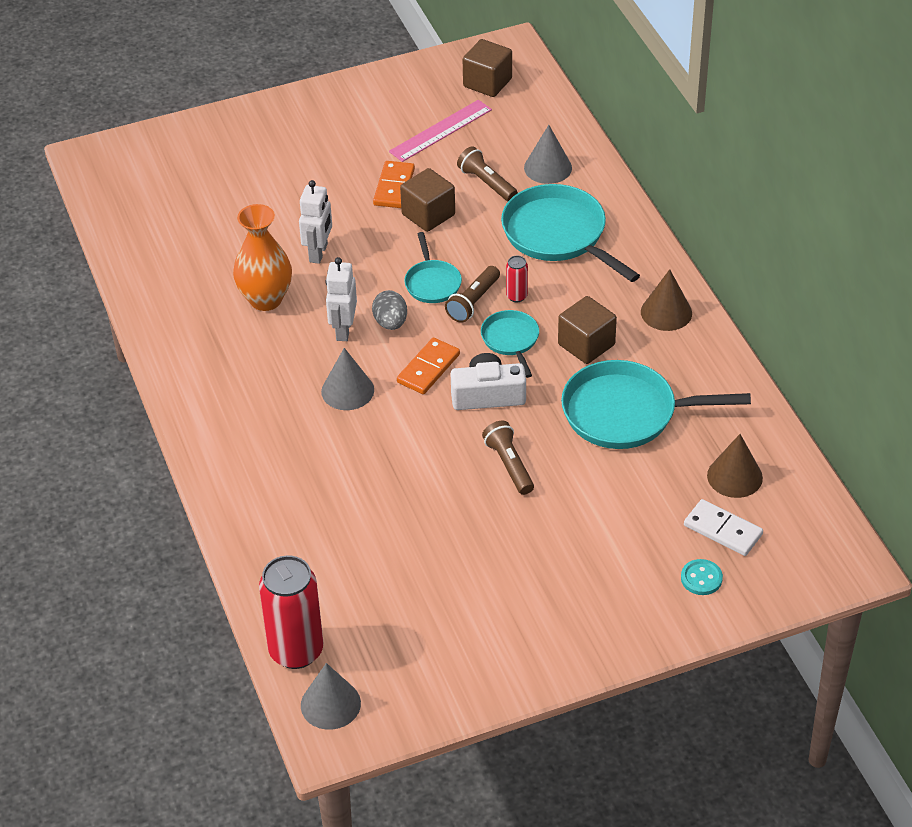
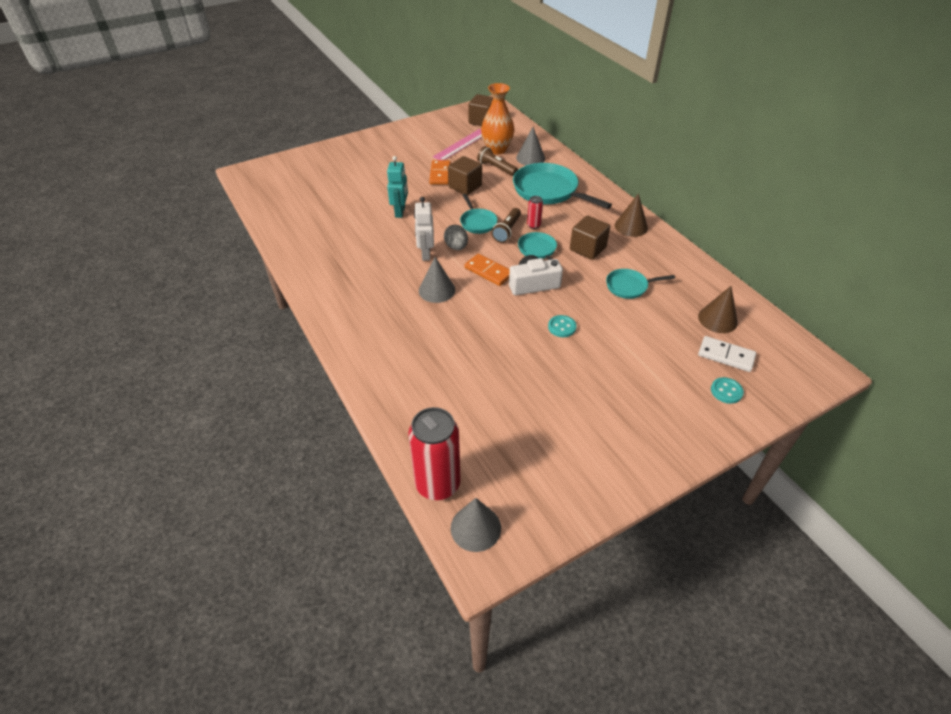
camera: 10 degrees left, 0 degrees up
orange vase [233,204,292,311] -> orange vase moved to [481,83,515,155]
white robot [299,180,332,264] -> turquoise robot [387,156,408,218]
orange domino [397,338,460,394] -> orange domino turned 75 degrees counterclockwise [465,254,510,286]
brown flashlight [482,421,534,495] -> turquoise button [548,315,577,337]
turquoise pan [561,360,751,449] -> turquoise pan [606,269,675,299], size x0.54

